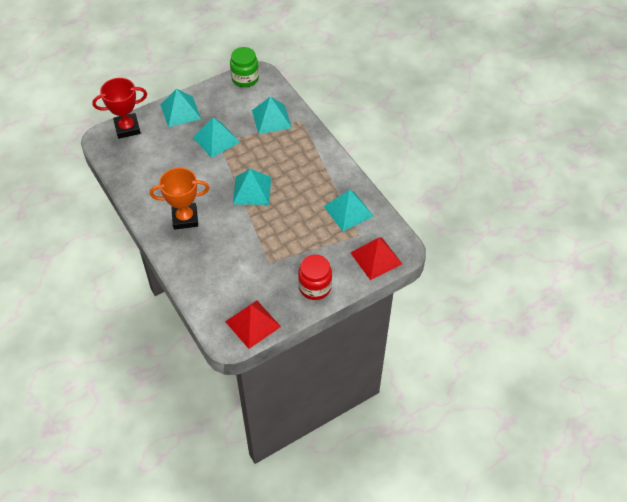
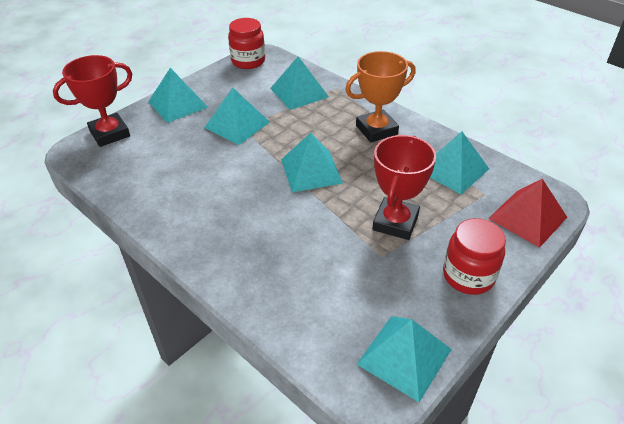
camera: 15 degrees left, 10 degrees down
orange trophy [150,168,210,230] -> orange trophy moved to [345,51,416,142]
red pyramid [225,301,281,349] -> turquoise pyramid [357,316,452,402]
green jar [230,47,259,87] -> red jar [228,18,265,69]
none -> red trophy [373,135,436,240]

